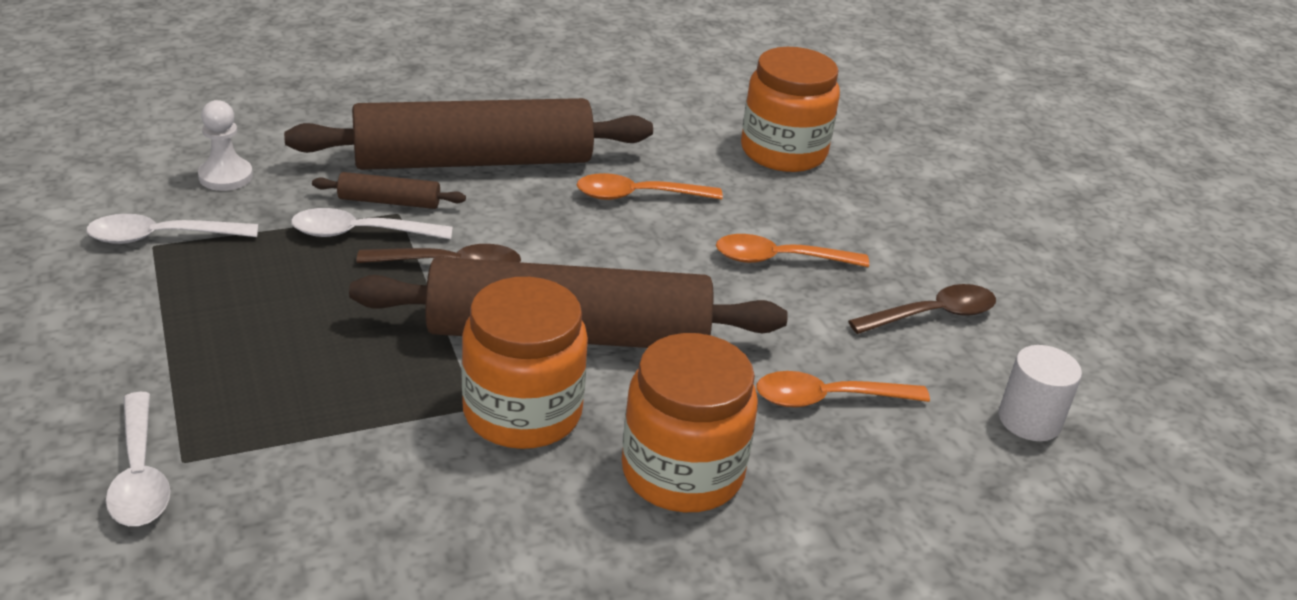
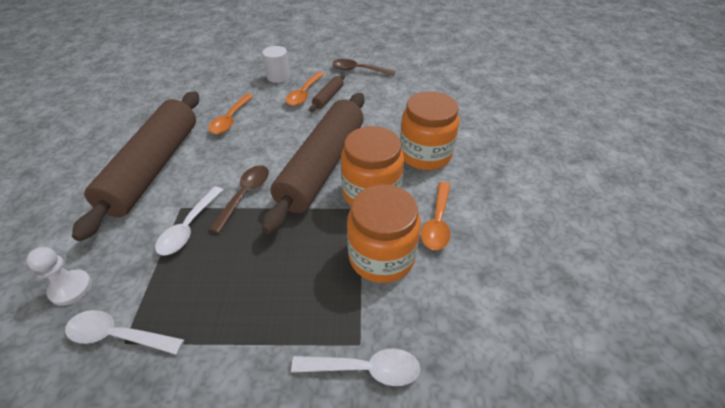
camera: 65 degrees left, 10 degrees up
white spoon [86,214,258,244] -> white spoon turned 90 degrees clockwise [65,310,184,355]
brown rolling pin [312,172,466,209] -> brown rolling pin moved to [310,74,345,112]
orange jar [741,47,840,172] -> orange jar moved to [347,184,421,283]
orange spoon [756,371,930,407] -> orange spoon moved to [421,182,450,250]
brown spoon [848,284,996,334] -> brown spoon turned 75 degrees counterclockwise [332,59,396,76]
white cylinder [999,345,1082,441] -> white cylinder moved to [262,46,290,83]

